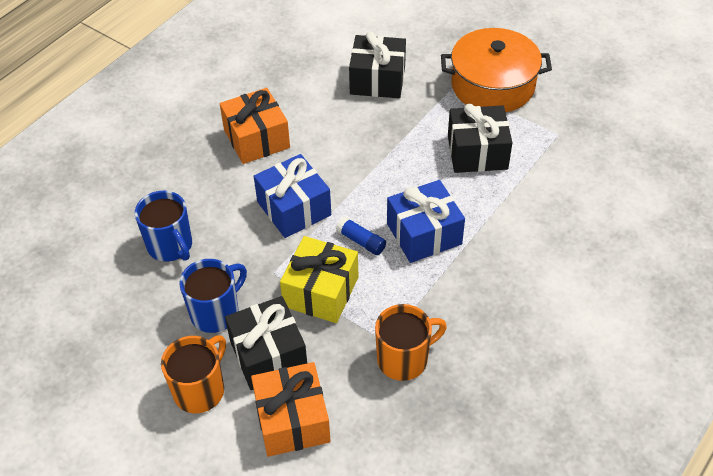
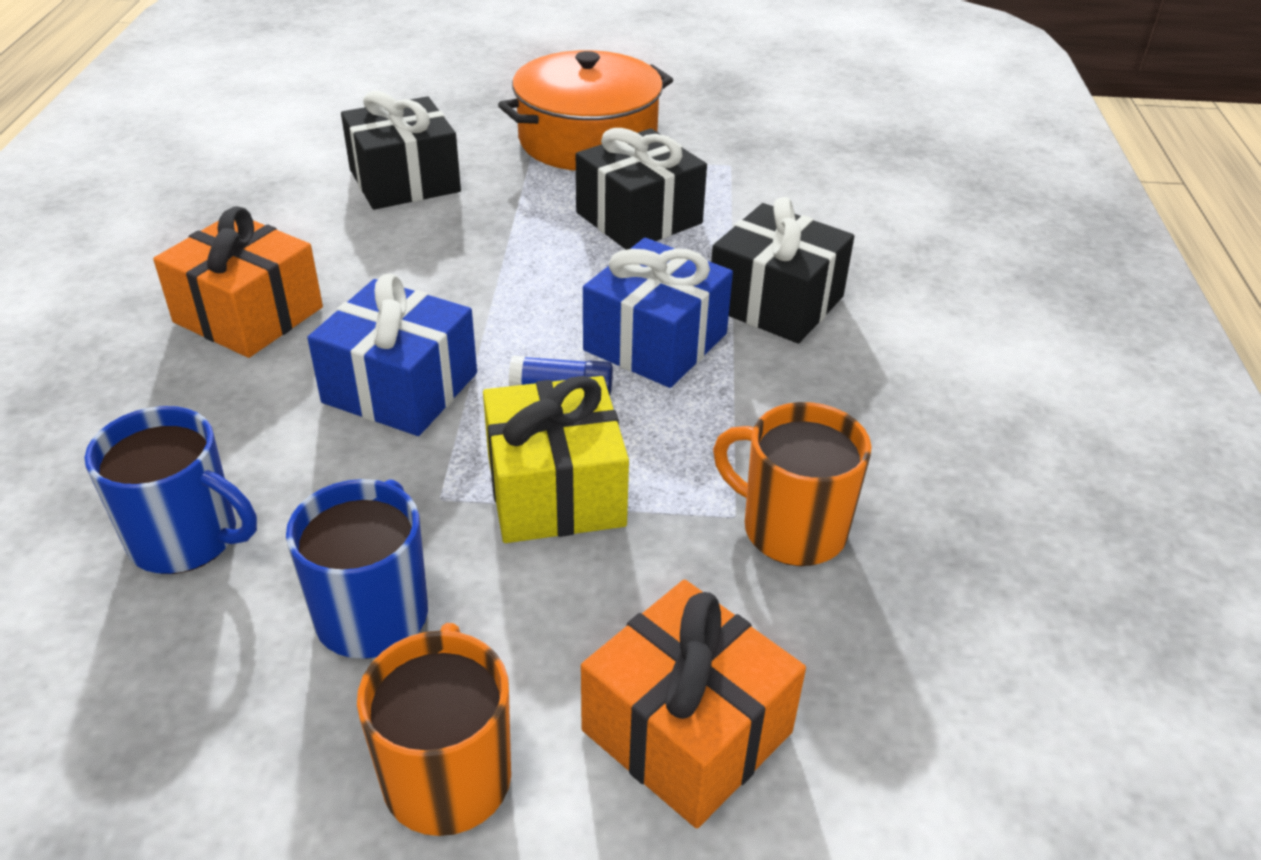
camera: 35 degrees left, 10 degrees down
black gift [225,296,307,390] -> black gift moved to [711,197,854,344]
orange mug [375,304,447,381] -> orange mug turned 90 degrees counterclockwise [713,402,872,566]

